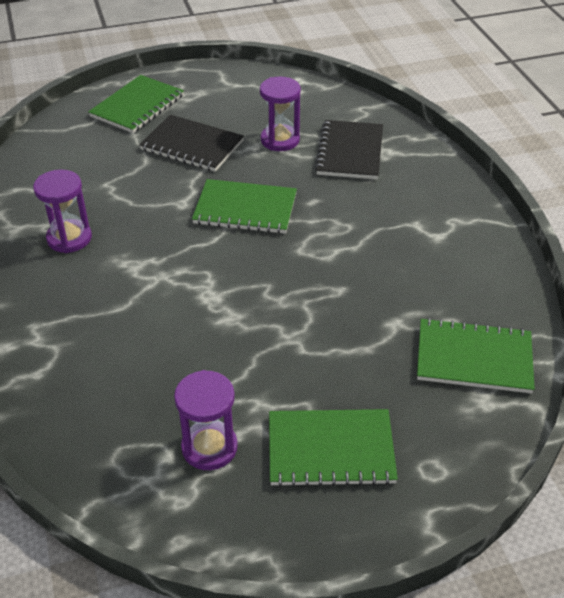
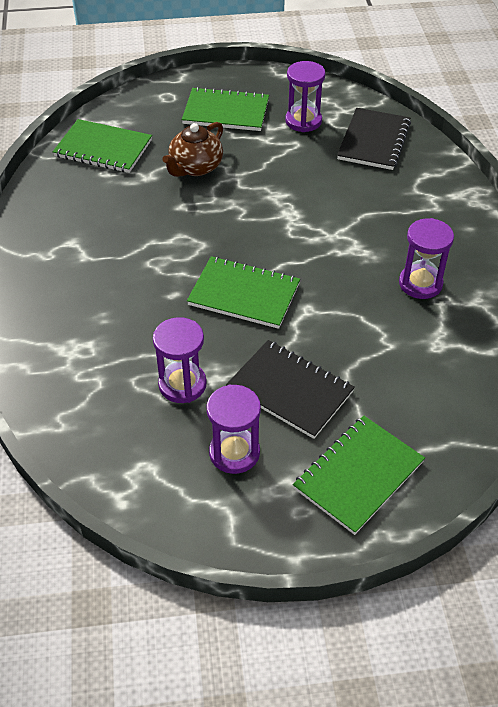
camera: 170 degrees left, 5 degrees up
black notebook [315,120,383,179] -> black notebook moved to [337,108,411,170]
none -> brown teapot [163,122,223,177]
none -> purple hourglass [207,385,261,474]

